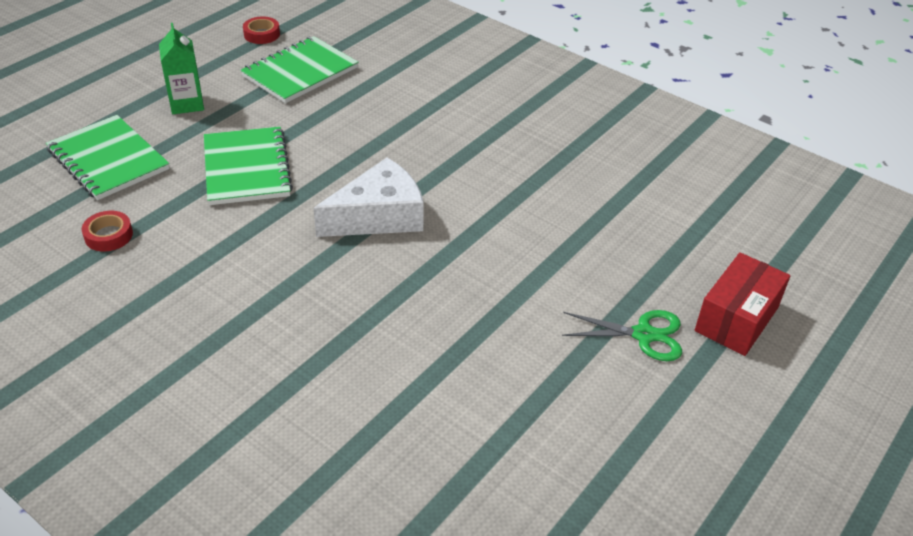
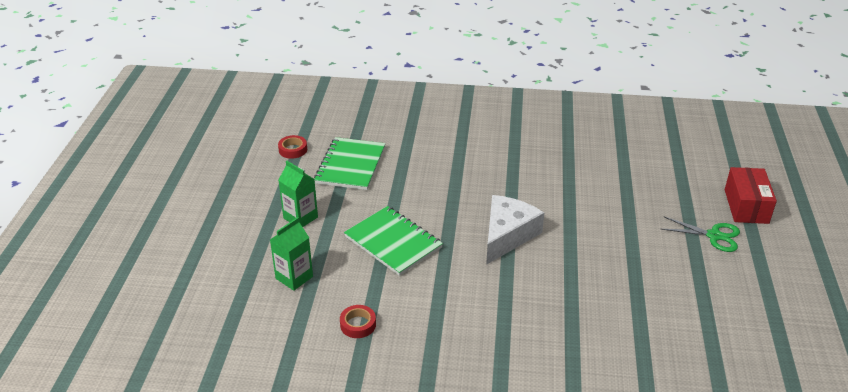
camera: 30 degrees left, 5 degrees down
green notebook [46,115,169,200] -> green carton [270,217,313,291]
green scissors [562,310,682,361] -> green scissors turned 45 degrees clockwise [661,217,740,252]

